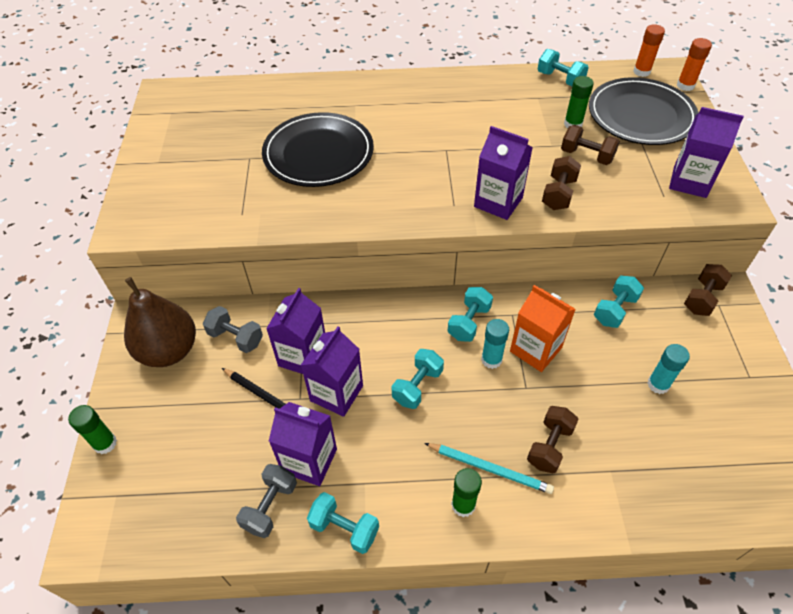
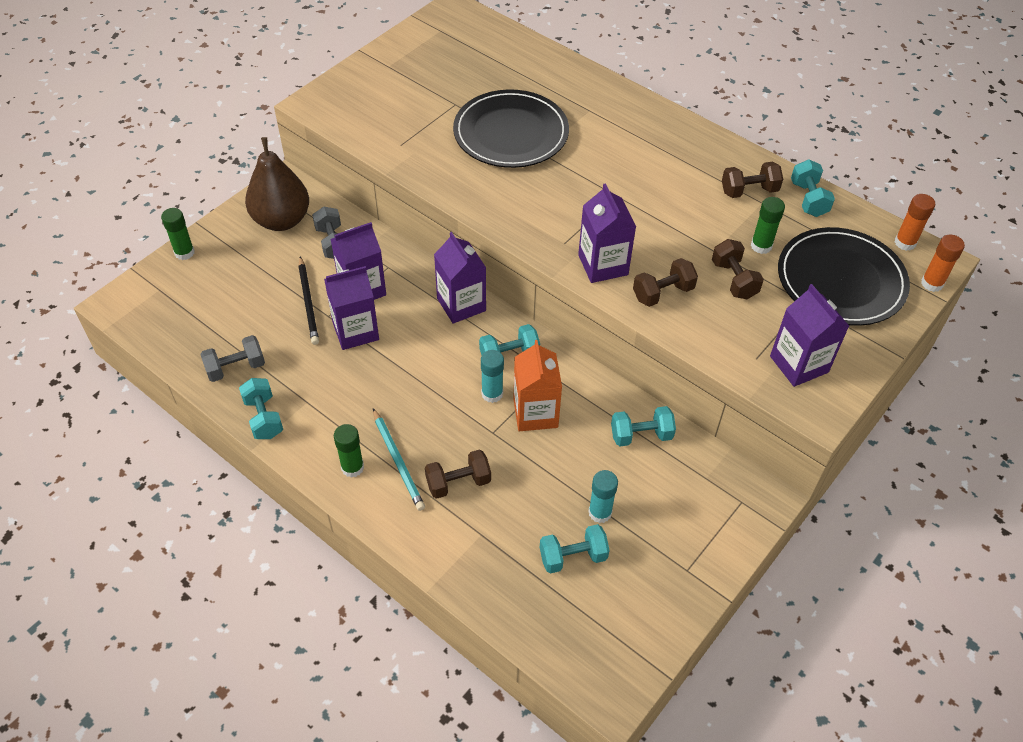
camera: 40 degrees right, 0 degrees up
purple carton [269,402,337,486] -> purple carton moved to [434,232,486,324]
turquoise dumbbell [391,349,444,409] -> turquoise dumbbell moved to [540,524,610,574]
brown dumbbell [684,264,732,316] -> brown dumbbell moved to [722,162,783,198]

